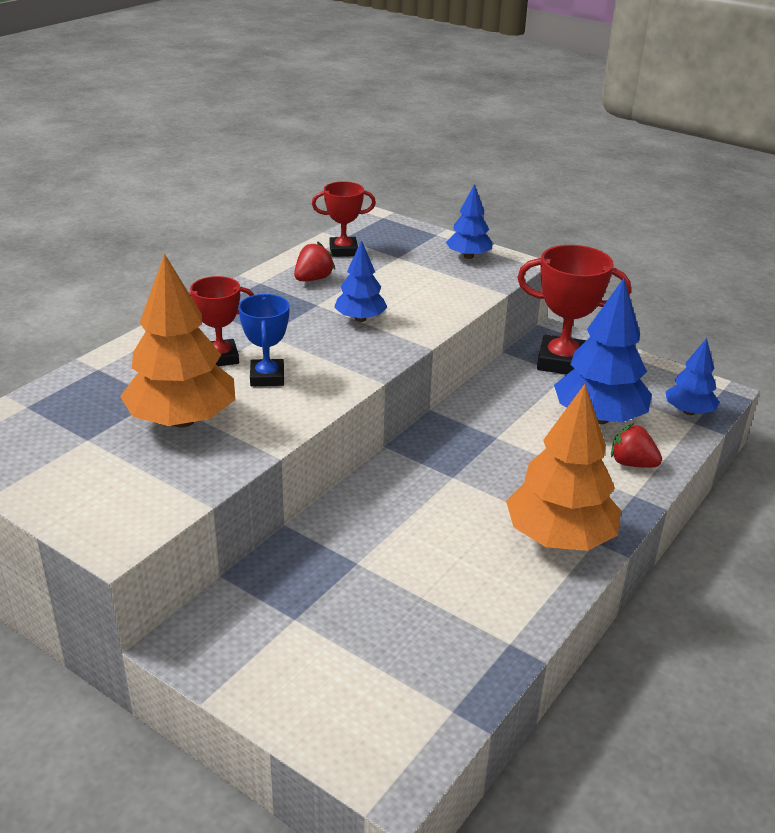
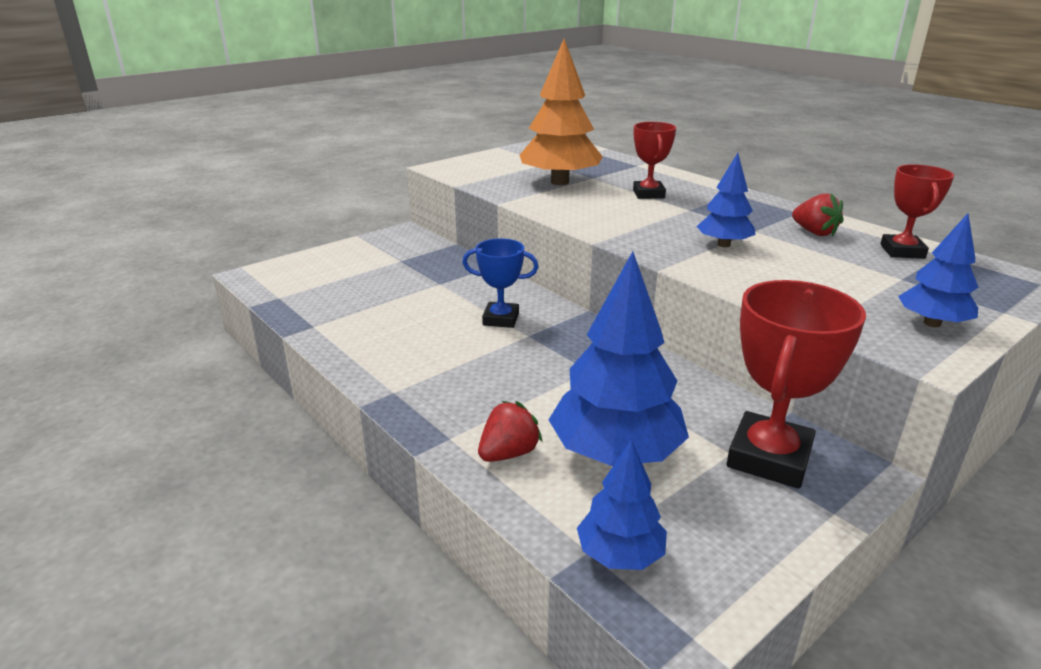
camera: 105 degrees right, 5 degrees down
blue trophy [238,294,289,386] -> blue trophy moved to [462,238,539,328]
orange tree [506,384,621,551] -> none

